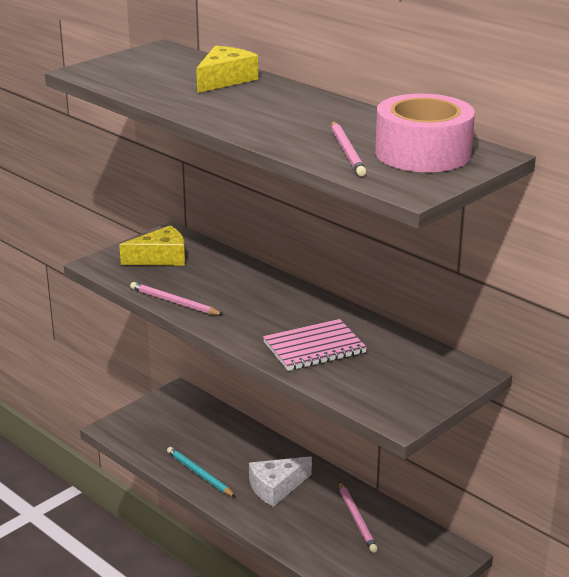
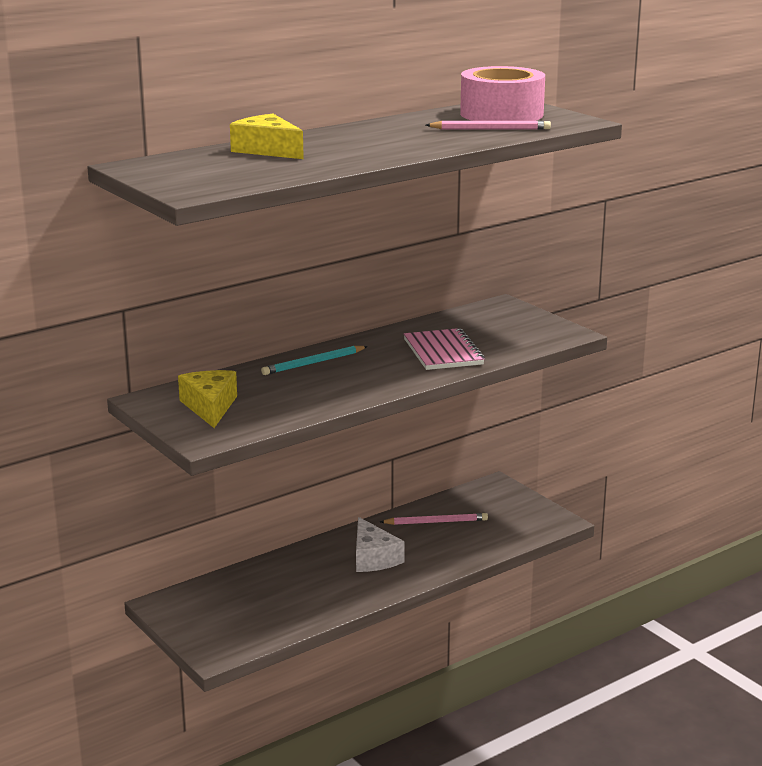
camera: 80 degrees left, 5 degrees down
pink pencil [130,282,224,315] -> none
turquoise pencil [167,447,236,497] -> turquoise pencil moved to [261,346,368,375]

